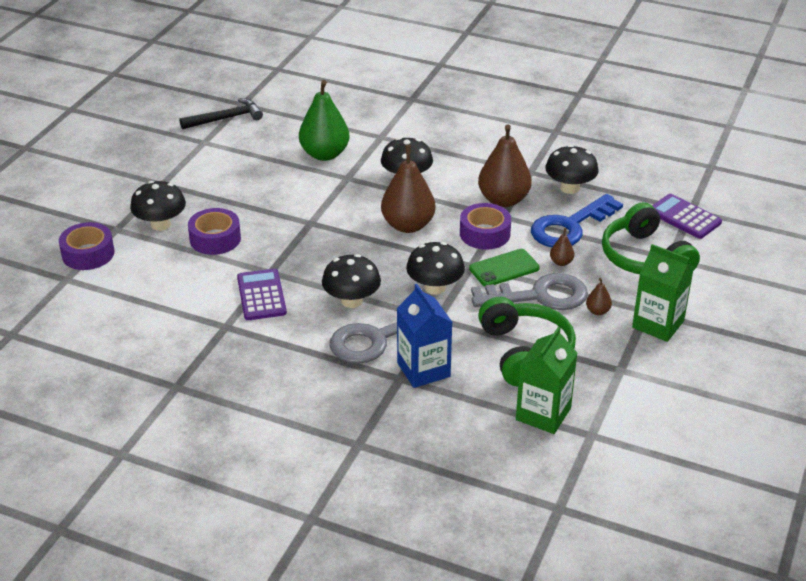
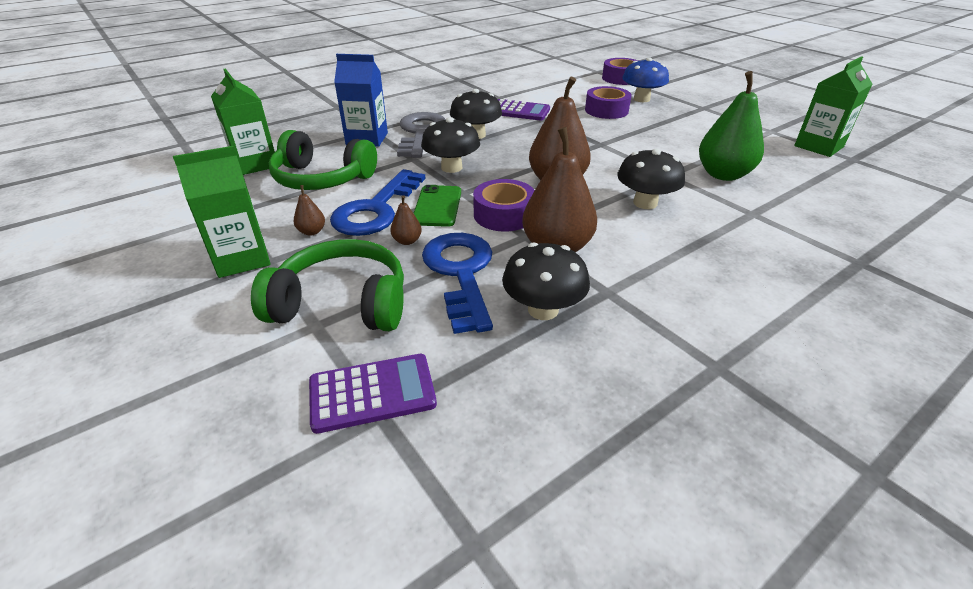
camera: 120 degrees right, 0 degrees up
black mushroom [130,181,186,231] -> blue mushroom [622,57,669,102]
black hammer [179,98,263,129] -> green carton [794,56,872,157]
grey key [471,273,588,310] -> blue key [330,169,425,236]

